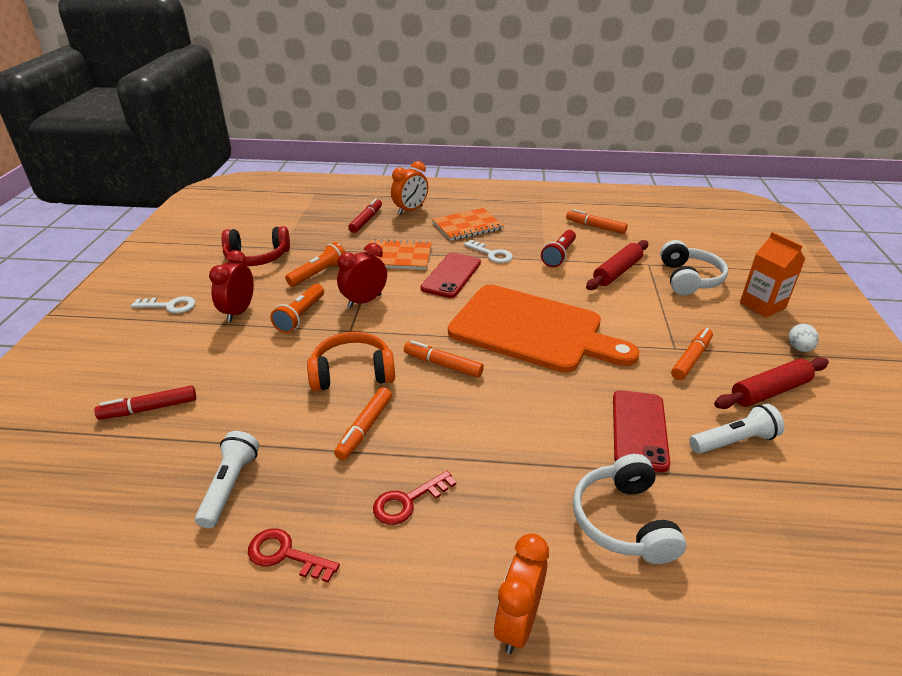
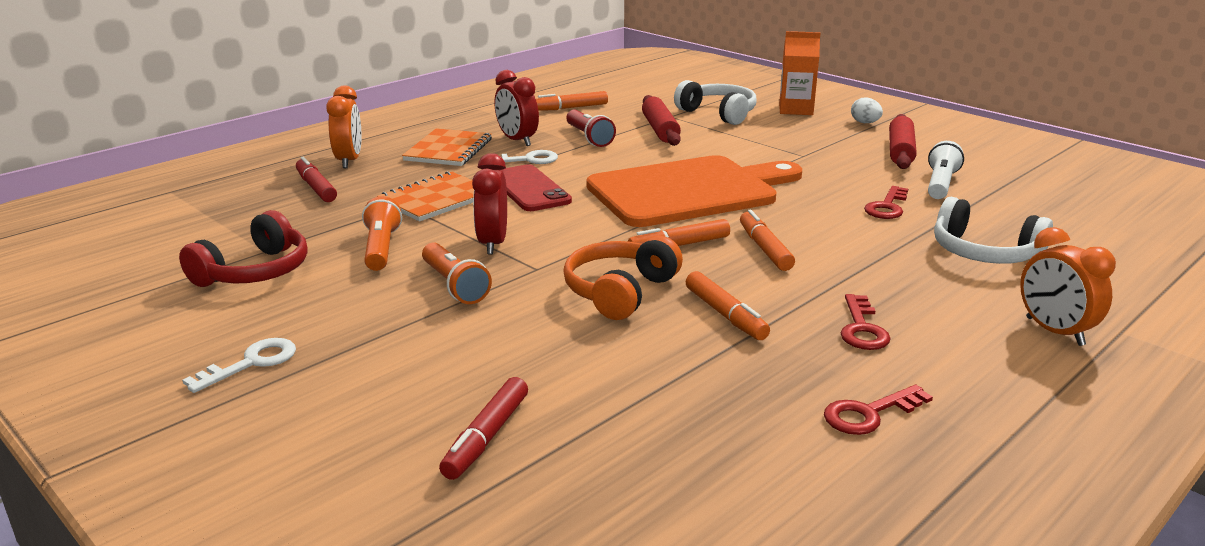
camera: 50 degrees left, 10 degrees down
white flashlight [195,431,259,528] -> none
red clock [209,250,254,322] -> red clock moved to [494,70,539,146]
red phone [613,390,670,472] -> red key [864,186,908,219]
orange marker [671,328,713,380] -> orange marker moved to [740,210,795,271]

